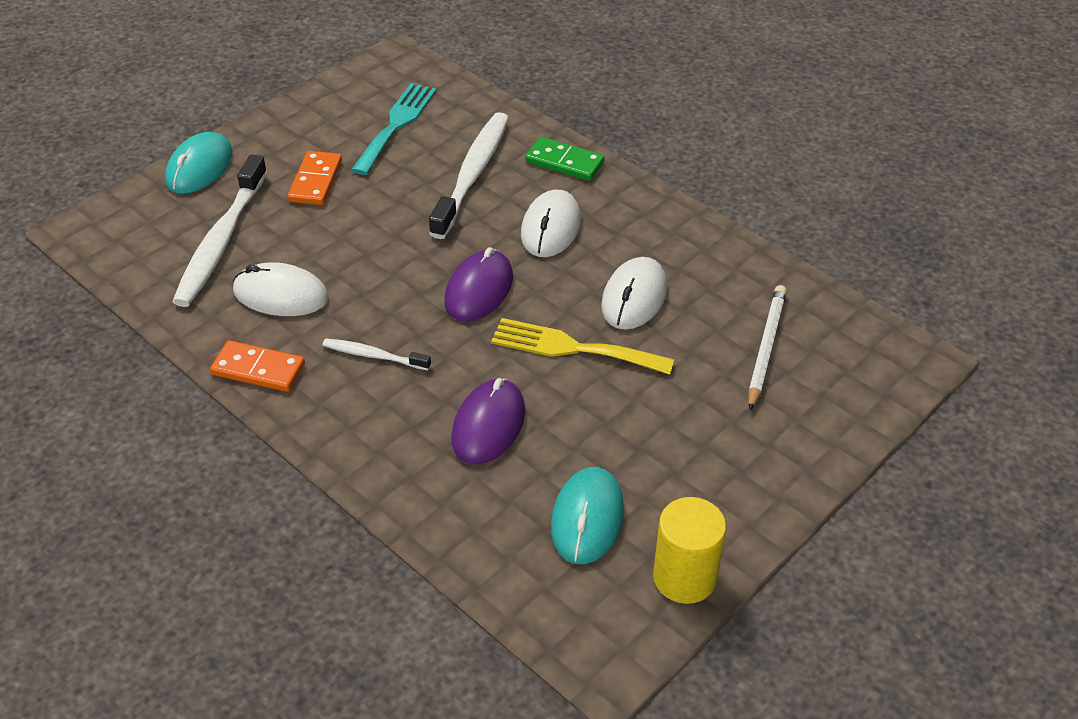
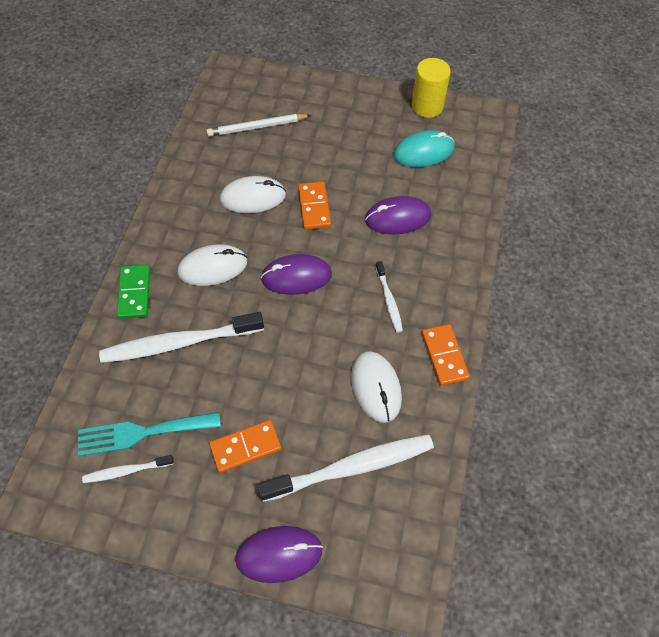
camera: 120 degrees left, 15 degrees up
turquoise mouse [165,132,233,194] -> purple mouse [235,526,323,583]
yellow fork [491,318,675,374] -> orange domino [298,181,331,230]
none -> white toothbrush [82,455,174,483]

